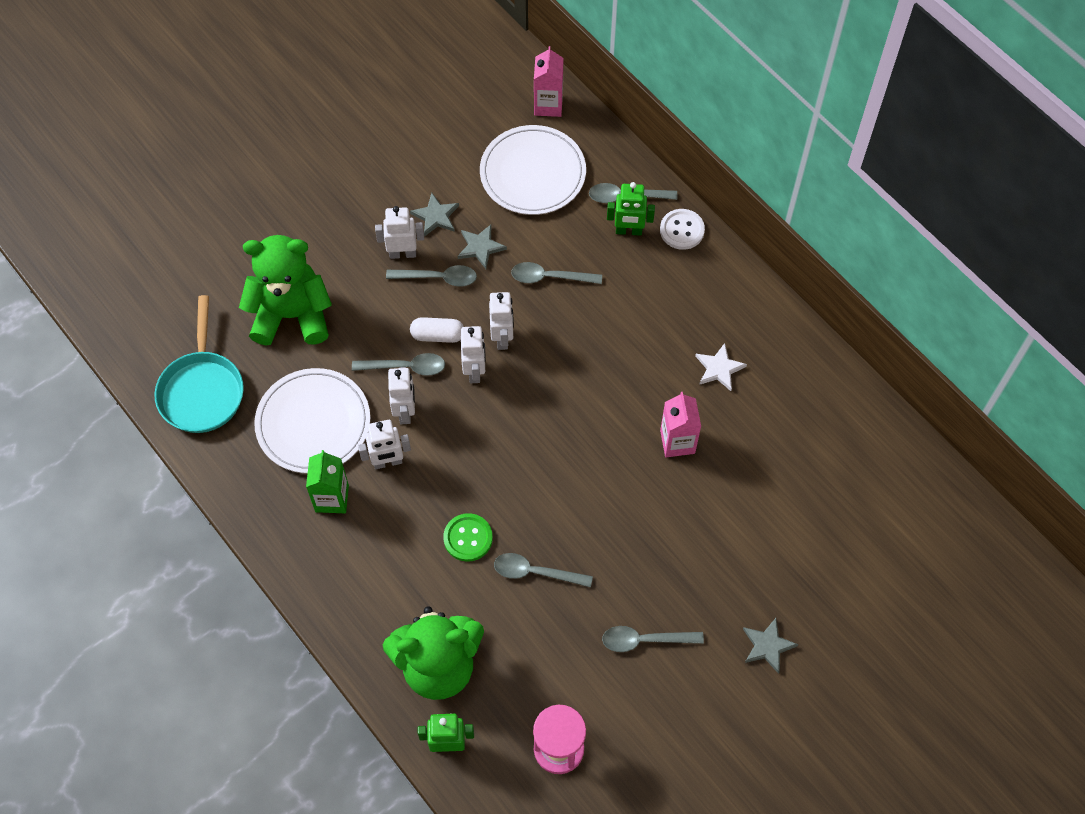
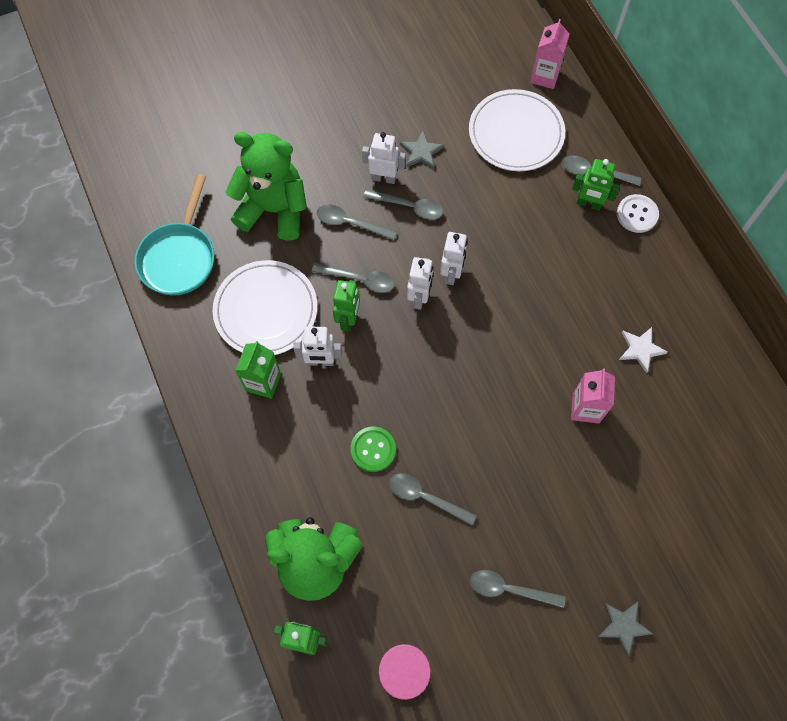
camera: 15 degrees right, 5 degrees up
white robot [388,367,415,424] -> green robot [333,280,360,332]
white capsule [410,317,464,343] -> none
grey star [458,225,507,269] -> none
grey spoon [511,262,602,284] -> grey spoon moved to [317,204,396,240]

